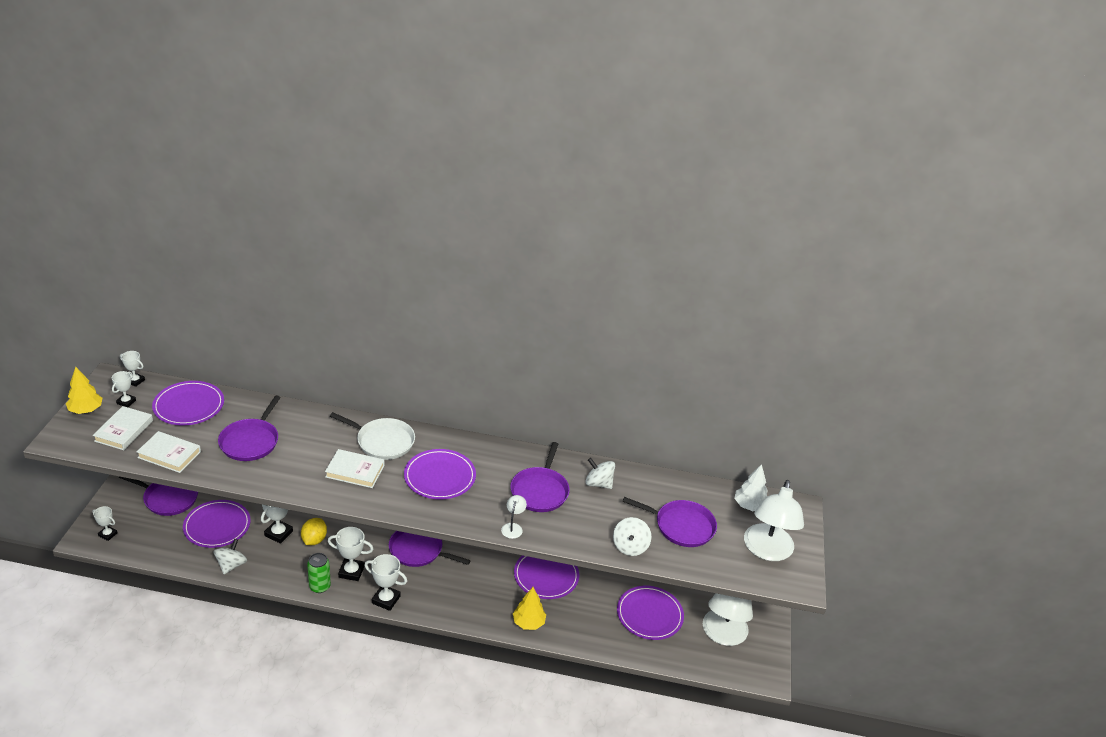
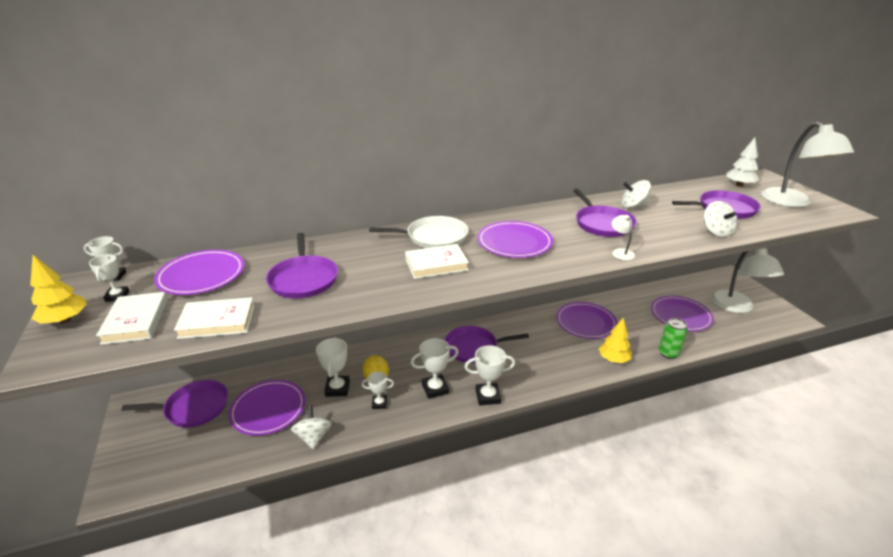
camera: 25 degrees left, 5 degrees down
white trophy [92,506,117,541] -> white trophy moved to [362,372,394,409]
green can [307,553,331,593] -> green can moved to [659,318,687,359]

